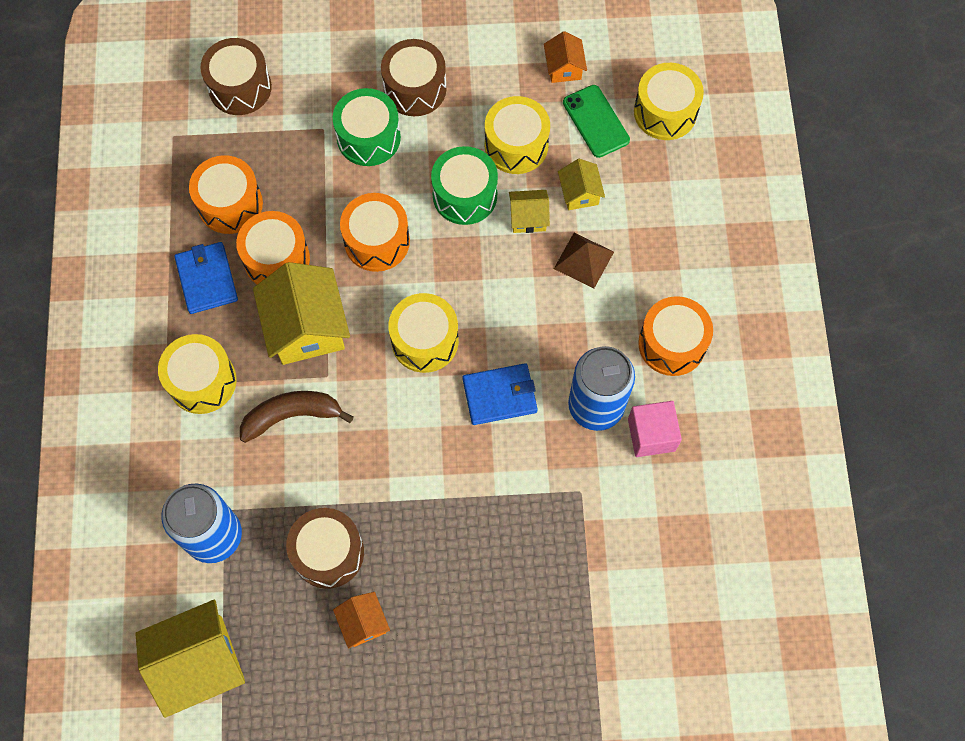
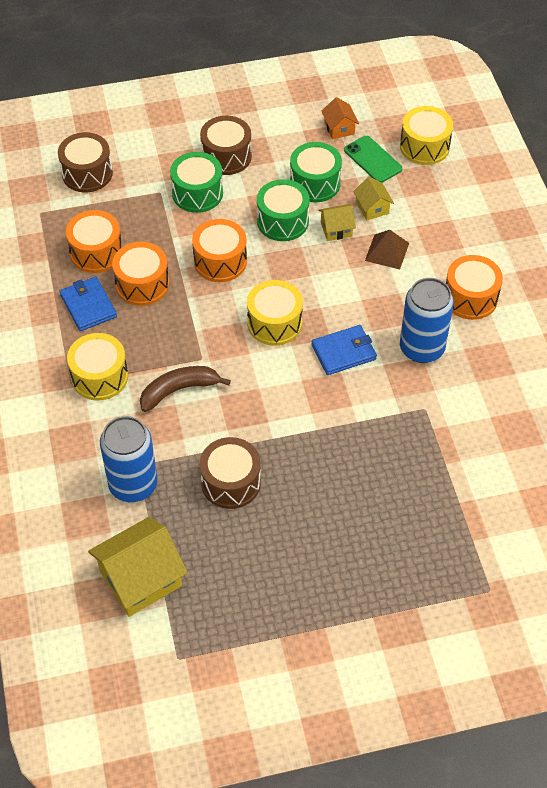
camera: 10 degrees left, 15 degrees down
yellow house [253,262,350,365] -> none
orange house [333,592,390,649] -> none
yellow drum [485,96,550,174] -> green drum [290,142,342,202]
pink cube [628,401,682,457] -> none

